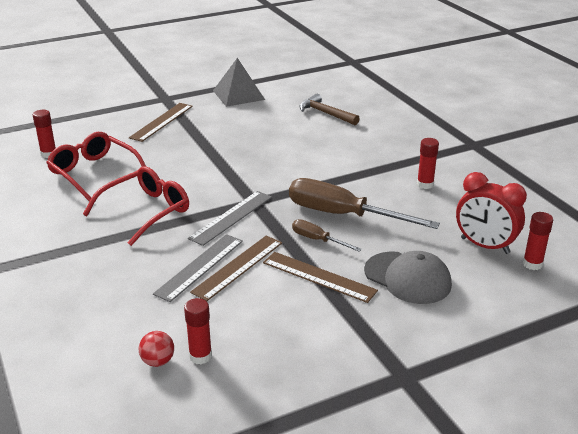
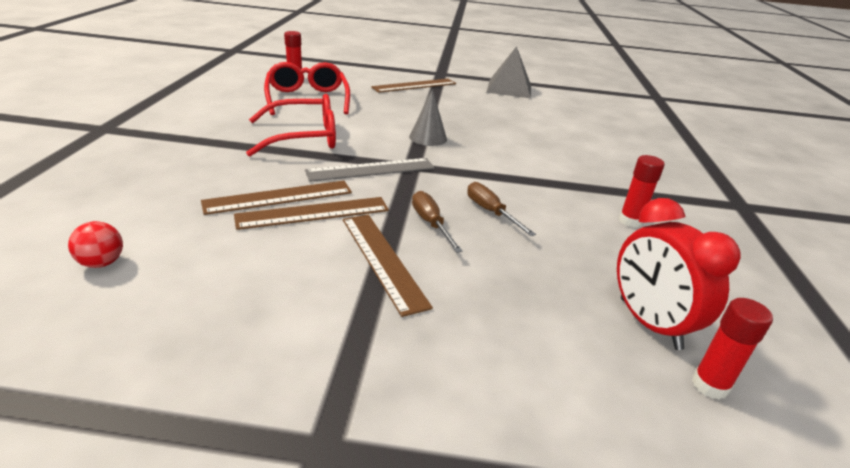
camera: 30 degrees right, 0 degrees up
grey ruler [153,234,243,302] -> brown ruler [201,180,352,215]
red glue stick [184,298,212,364] -> none
brown screwdriver [289,178,440,229] -> brown screwdriver [467,182,536,236], size x0.48
brown hammer [299,94,360,125] -> none
grey cap [364,251,452,304] -> none
none -> grey cone [409,89,447,146]

